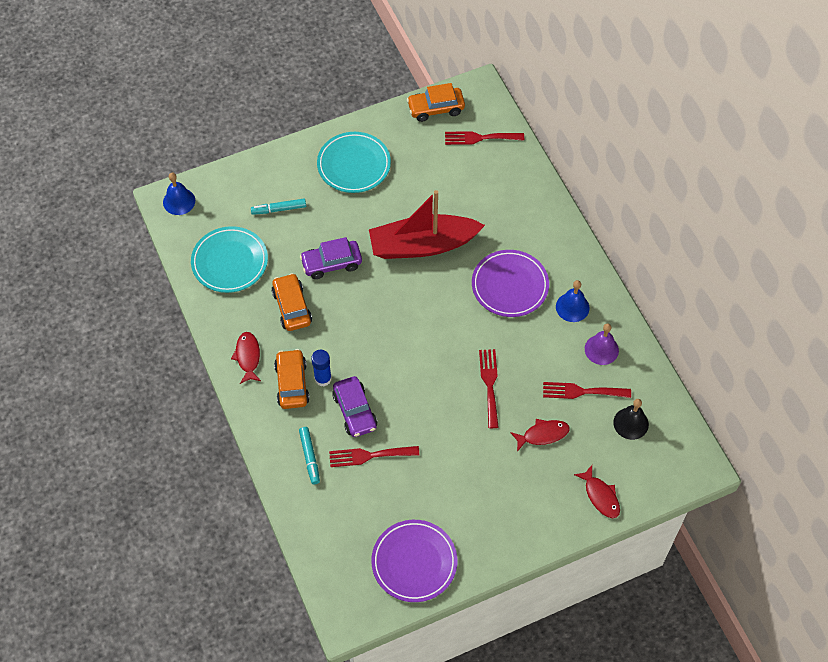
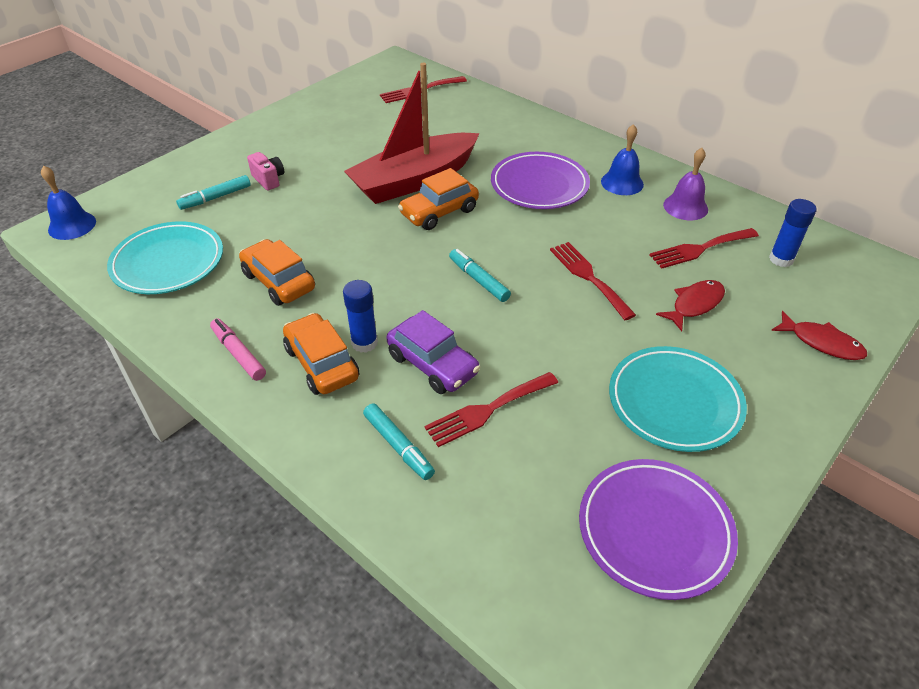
camera: 25 degrees left, 15 degrees down
red fish [231,332,261,384] -> pink marker [210,319,266,381]
purple car [300,237,362,279] -> none
turquoise plate [317,132,391,193] -> turquoise plate moved to [609,346,747,452]
orange car [407,83,465,122] -> orange car moved to [398,168,479,230]
black bell [613,399,649,440] -> blue glue stick [769,199,817,267]
none -> pink camera [247,152,284,191]
none -> turquoise marker [449,249,511,302]

